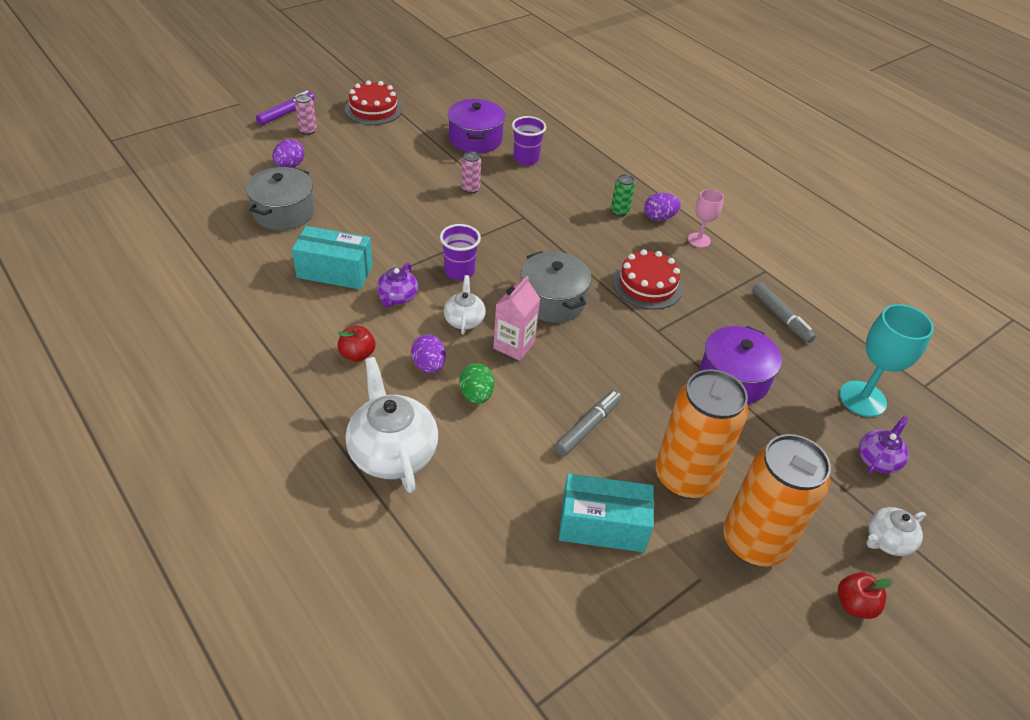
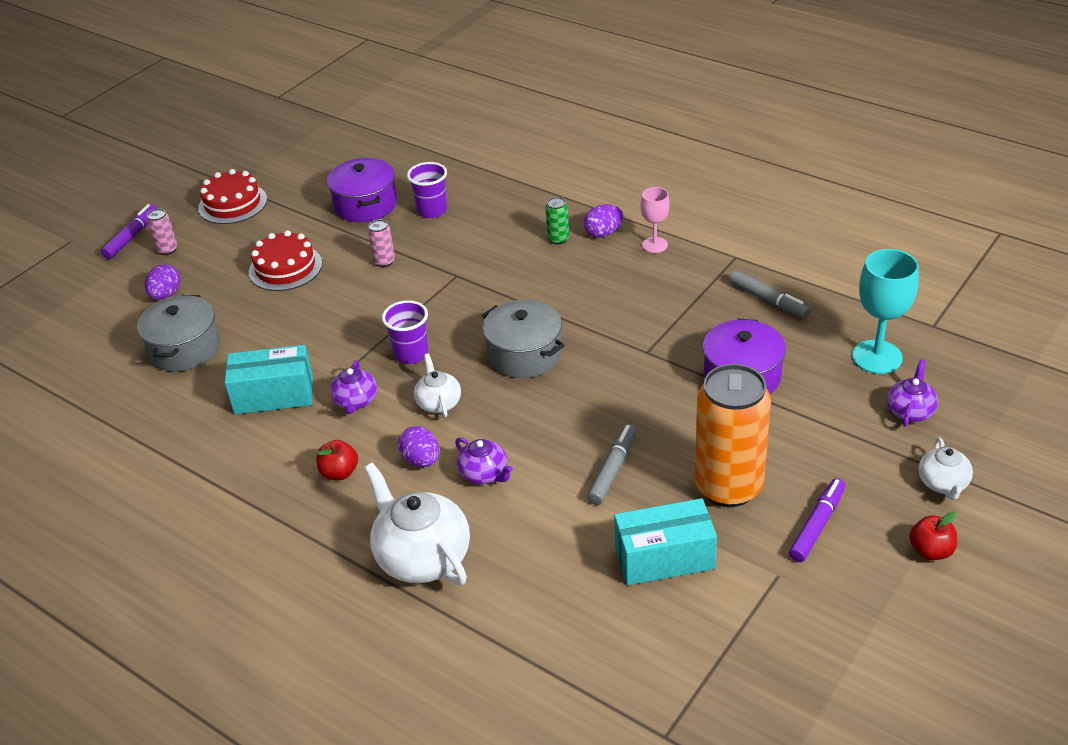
camera: 10 degrees left, 5 degrees down
green egg [459,363,494,404] -> purple teapot [455,437,513,484]
pink carton [493,276,540,361] -> none
red cake [613,249,683,310] -> red cake moved to [249,230,322,291]
orange can [723,434,831,567] -> purple marker [789,478,845,562]
white teapot [866,507,926,556] -> white teapot turned 45 degrees counterclockwise [918,437,973,500]

